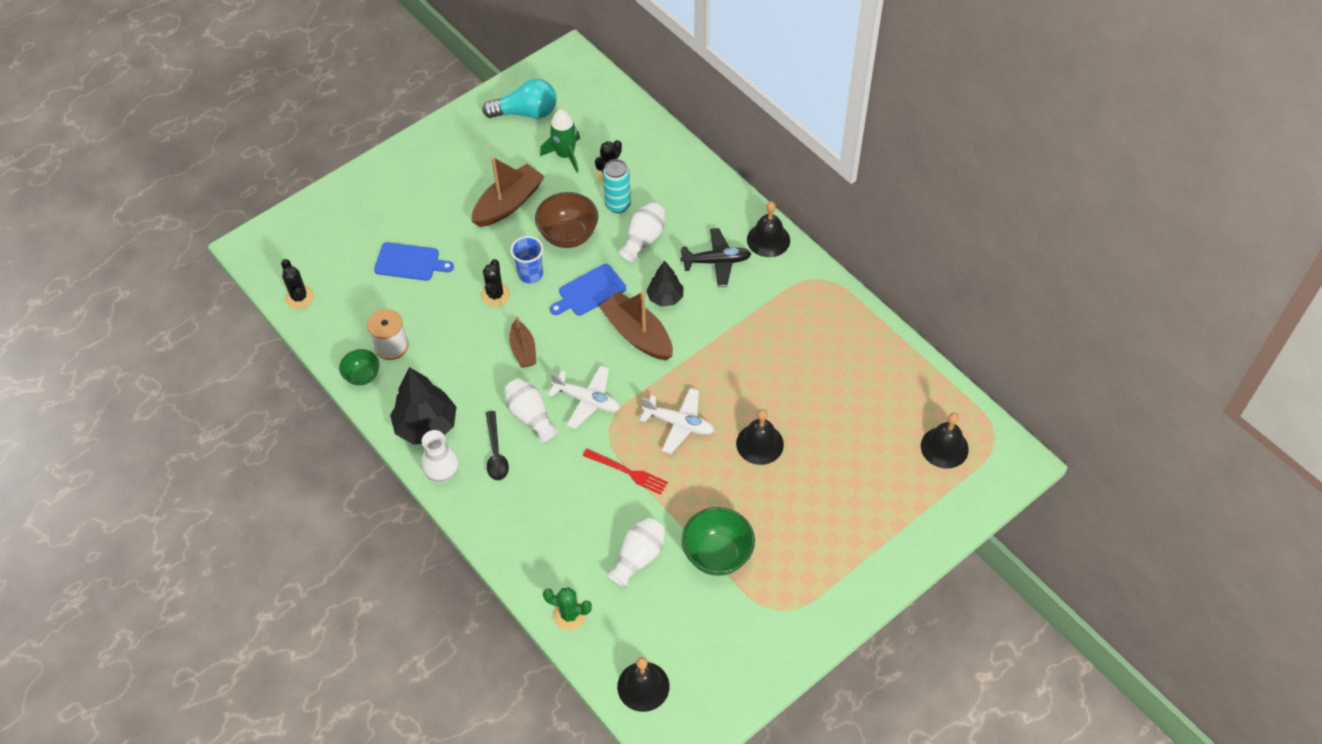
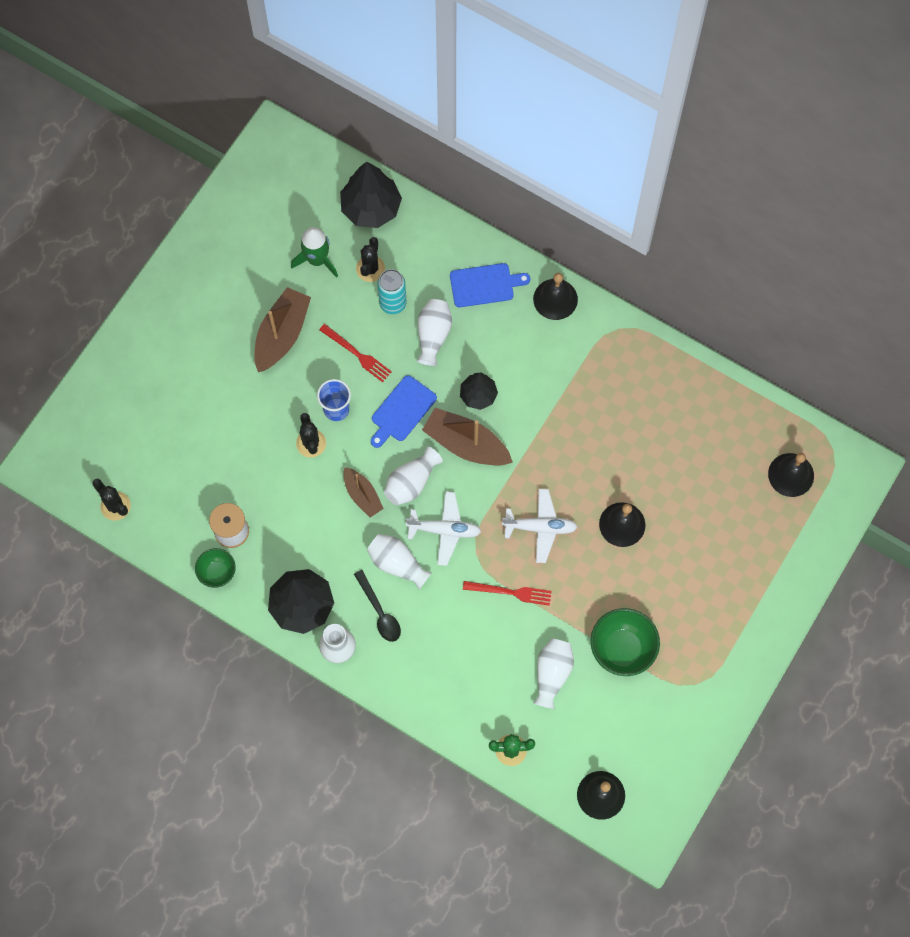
camera: 20 degrees left, 15 degrees up
blue cutting board [374,242,454,281] -> blue cutting board moved to [450,263,530,307]
turquoise light bulb [482,79,557,119] -> none
brown bowl [535,192,598,248] -> red fork [319,324,392,382]
black plane [680,228,751,287] -> none
none -> black tree [340,162,402,228]
none -> white vase [384,447,443,505]

